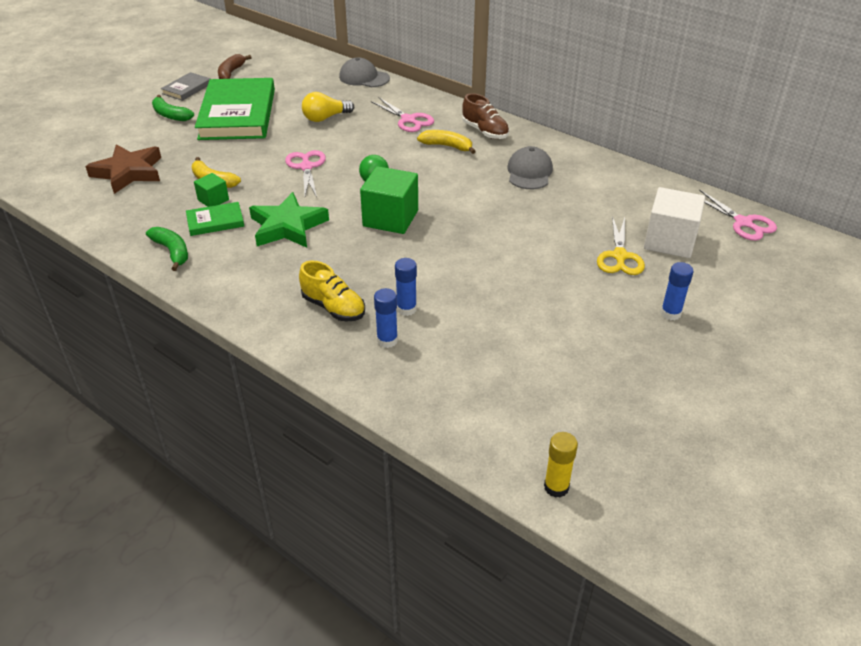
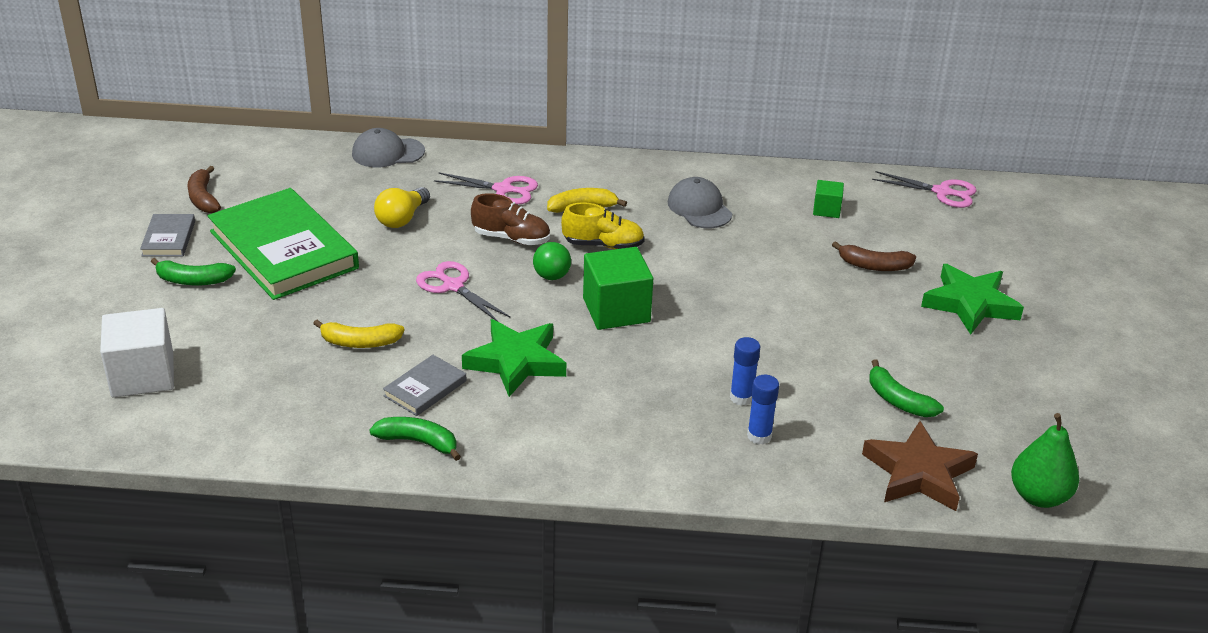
camera: 35 degrees left, 5 degrees down
brown star [85,144,161,194] -> brown star moved to [862,421,978,511]
green book [186,202,244,236] -> grey book [383,355,466,416]
green cube [194,173,229,207] -> green cube moved to [813,180,844,218]
yellow shoe [299,261,365,321] -> yellow shoe moved to [561,203,645,249]
brown shoe [462,93,509,139] -> brown shoe moved to [471,193,550,245]
yellow glue stick [544,432,578,498] -> green pear [1011,413,1079,508]
yellow scissors [597,216,645,275] -> brown banana [832,241,916,271]
white cube [644,187,705,258] -> white cube moved to [100,308,174,397]
blue glue stick [661,262,694,320] -> green star [921,264,1024,335]
none -> green banana [869,359,944,417]

